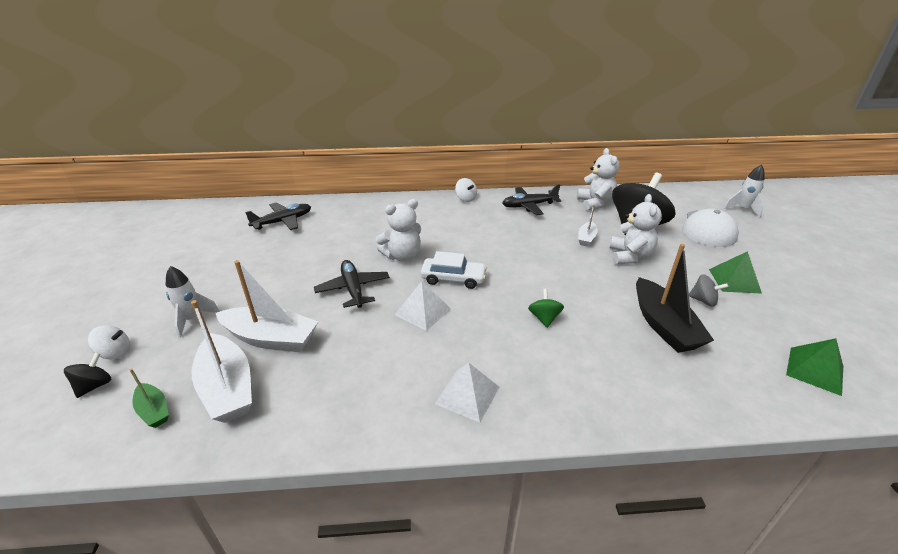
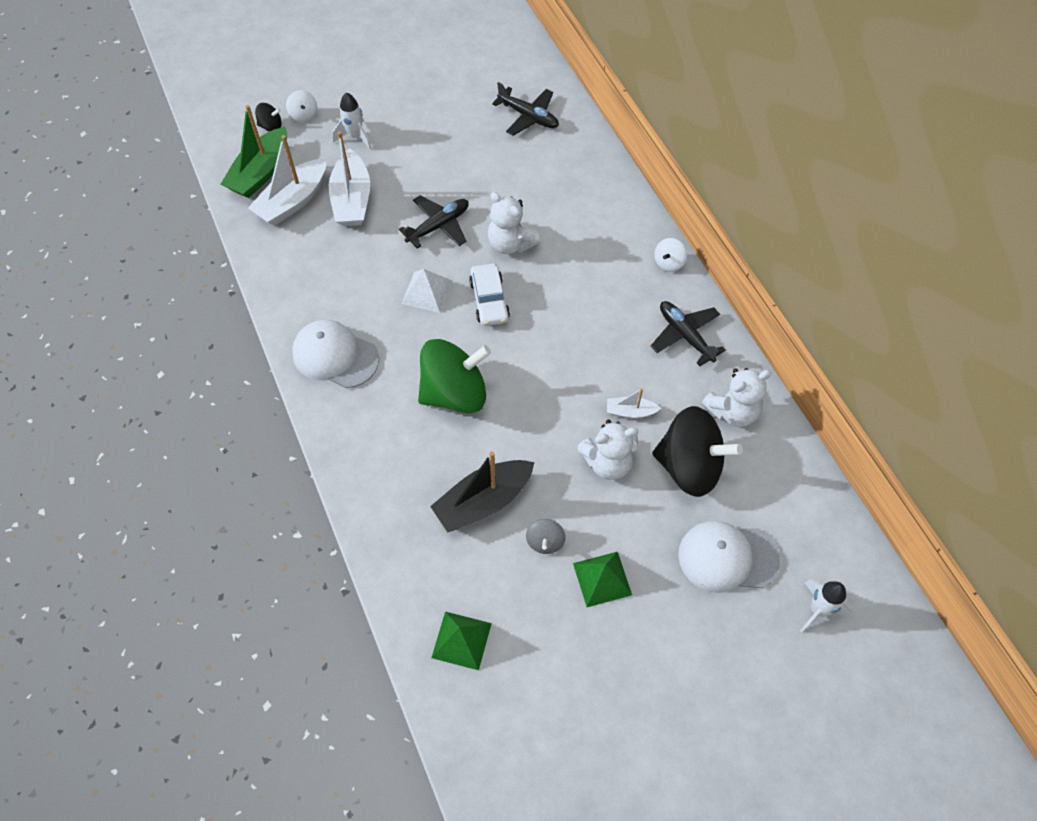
camera: 70 degrees right, 25 degrees up
green boat [130,369,169,428] -> green boat [221,105,287,198], size x1.98
white pyramid [435,363,499,423] -> white cap [292,320,379,388]
green spinning top [528,289,564,328] -> green spinning top [418,339,491,414], size x2.34

